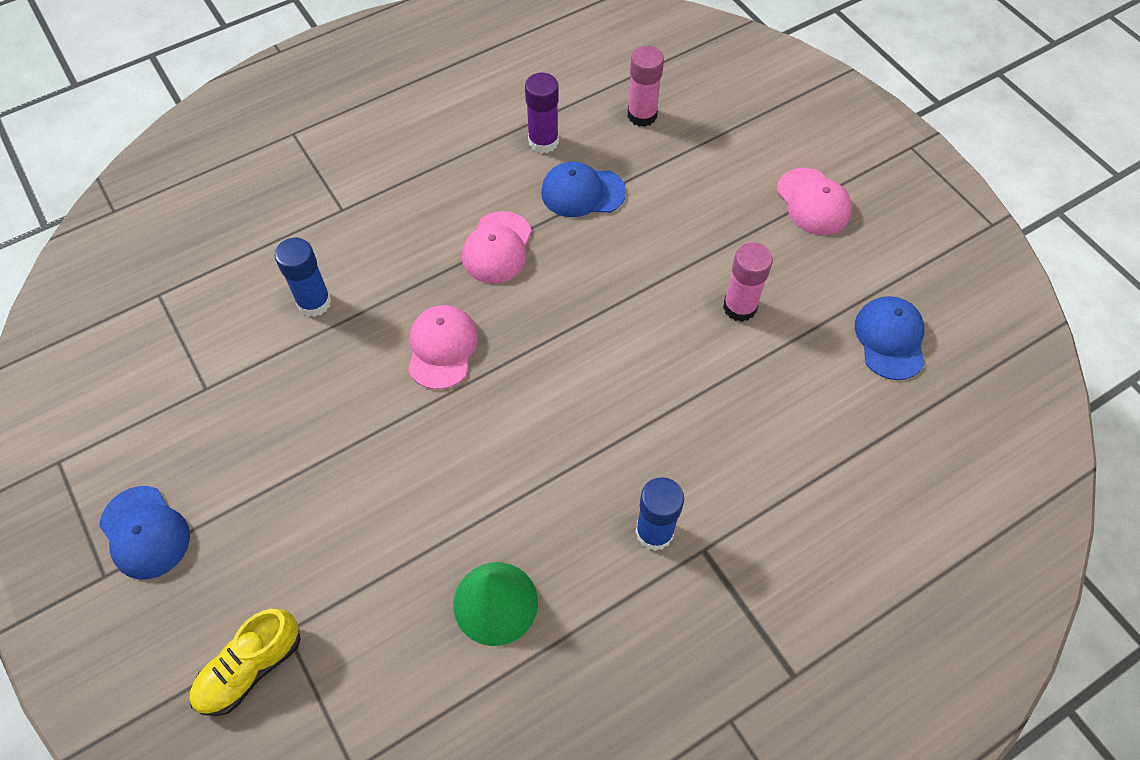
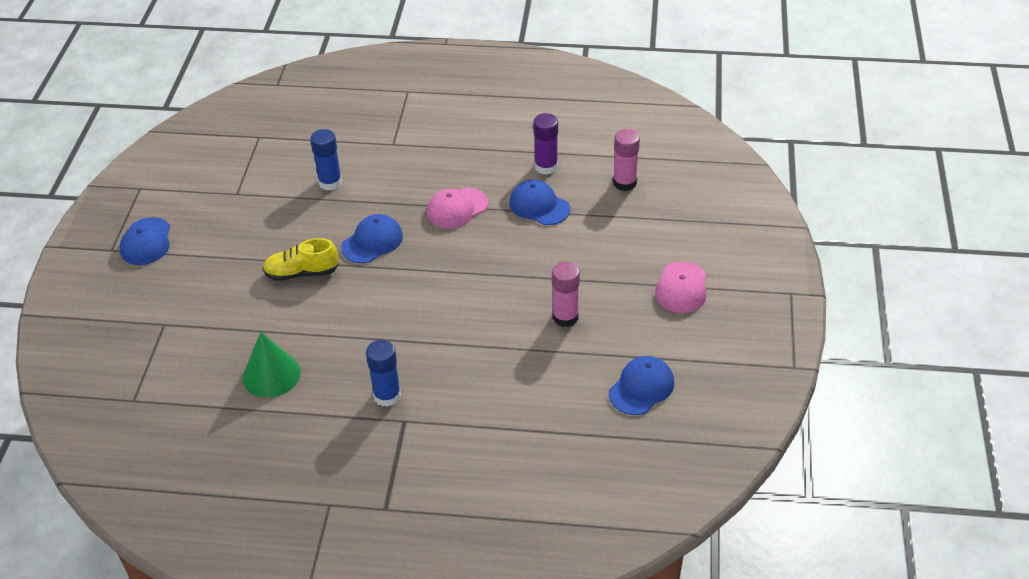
camera: 40 degrees right, 15 degrees down
yellow shoe [189,609,301,716] -> yellow shoe moved to [262,238,339,281]
pink cap [408,305,478,390] -> blue cap [341,214,403,263]

